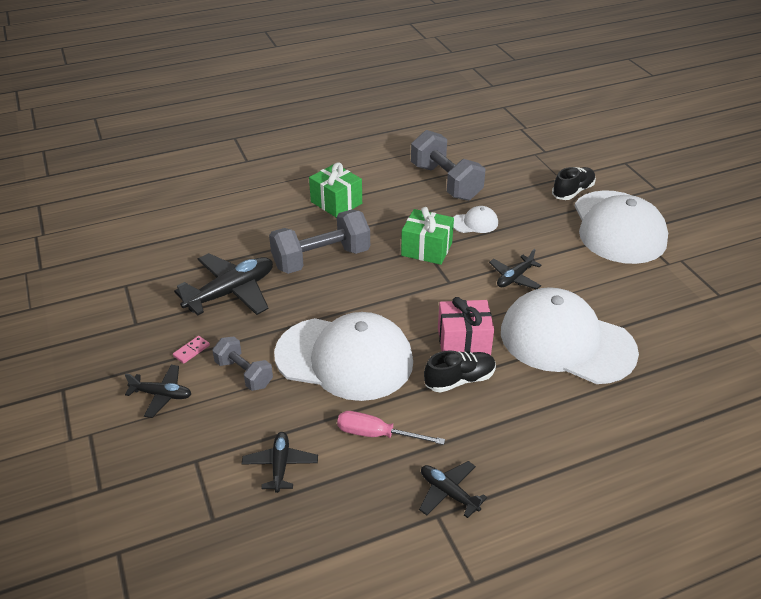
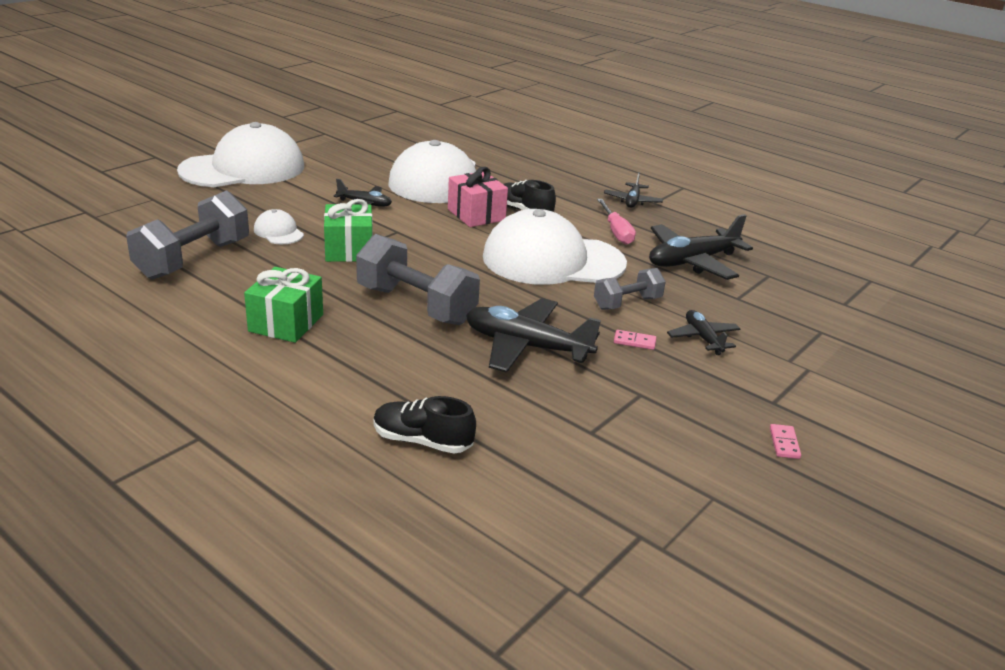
camera: 120 degrees left, 10 degrees down
grey dumbbell [212,337,273,391] -> grey dumbbell turned 45 degrees clockwise [594,268,666,310]
black plane [242,432,318,493] -> black plane [649,214,753,280], size x1.80
white cap [274,312,413,401] -> white cap turned 75 degrees counterclockwise [483,209,627,285]
black shoe [552,167,596,200] -> black shoe moved to [373,396,476,454]
none -> pink domino [770,424,801,459]

